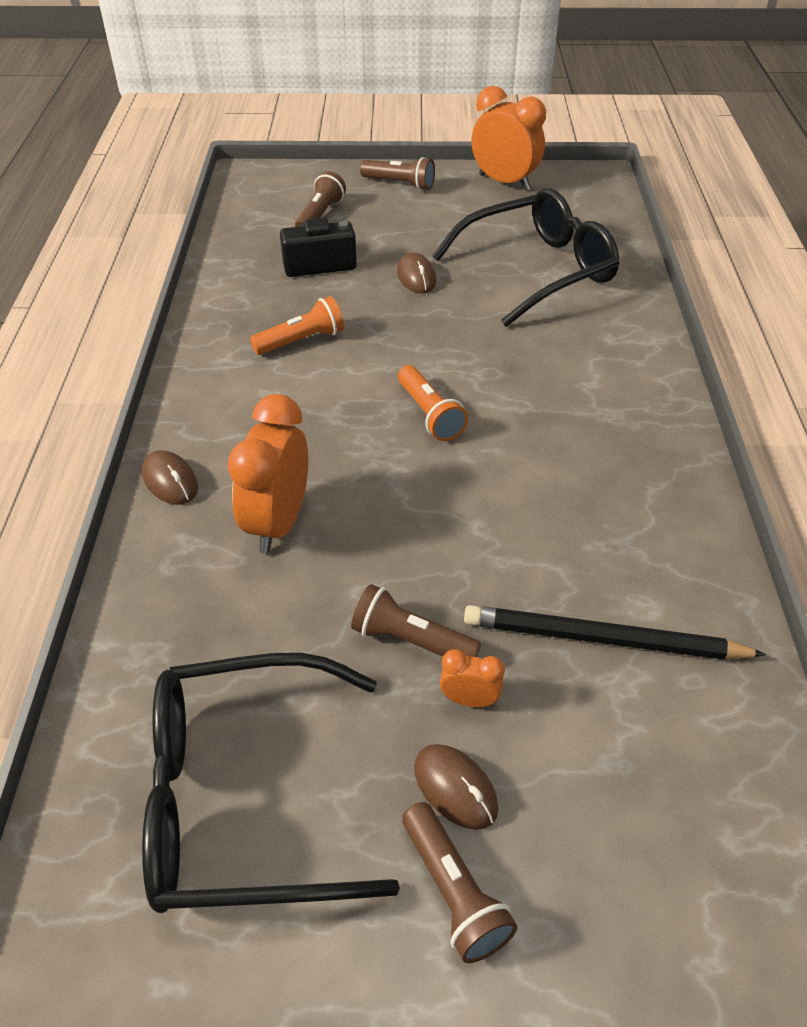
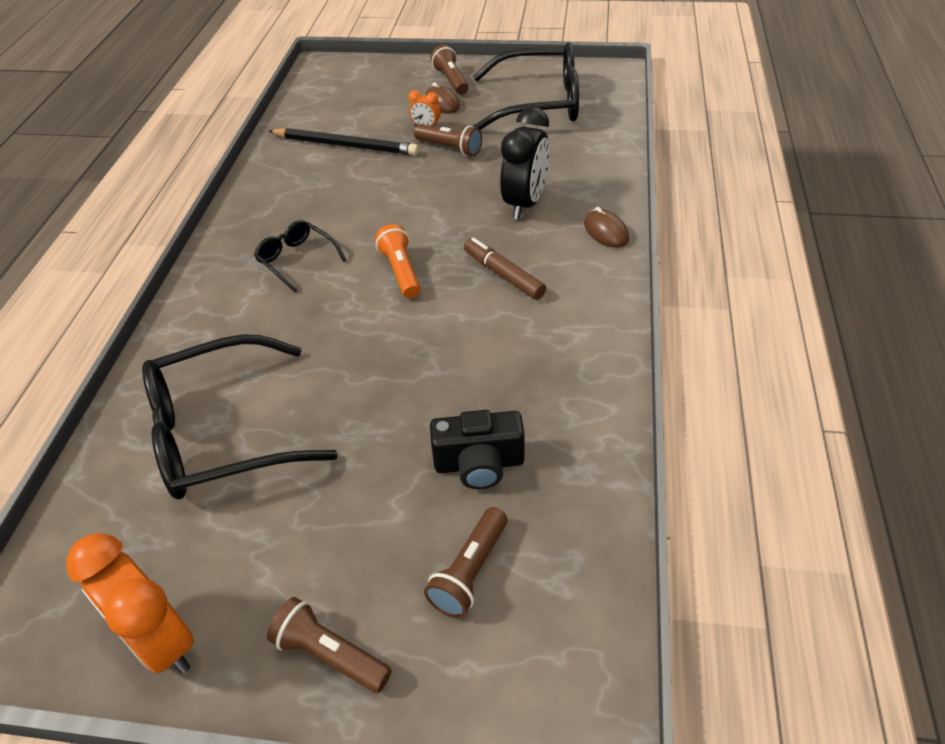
camera: 170 degrees left, 0 degrees up
orange clock [228,394,308,554] -> black clock [500,107,550,219]
orange flashlight [250,296,344,355] -> none
brown mouse [397,252,437,293] -> none
none -> black glasses [254,220,347,293]
none -> brown marker [464,238,546,300]

